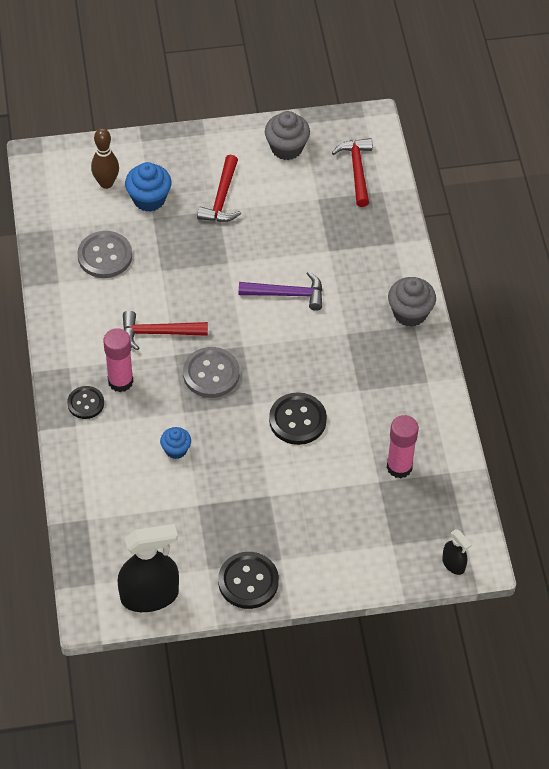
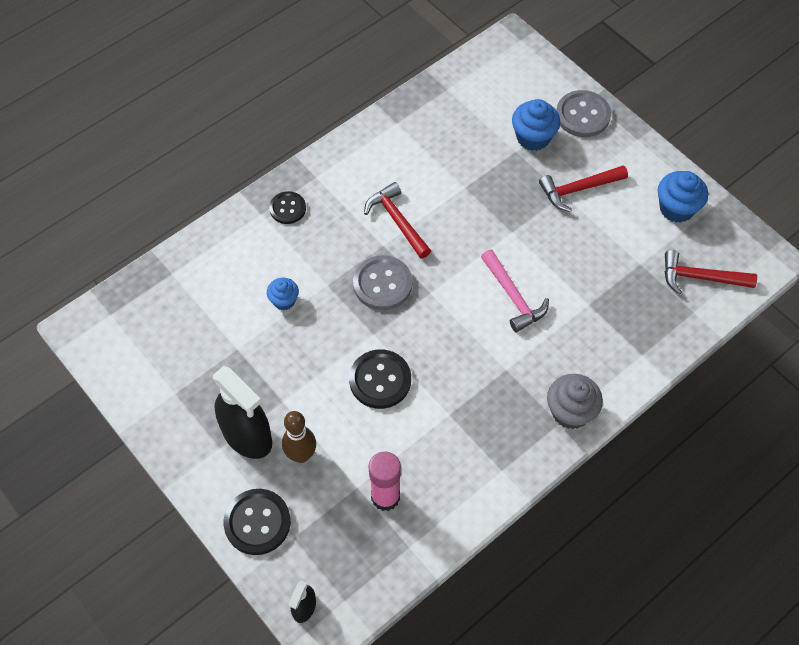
camera: 60 degrees right, 5 degrees up
grey button [77,231,132,278] -> grey button moved to [557,90,611,137]
brown bowling pin [91,128,119,189] -> brown bowling pin moved to [282,411,316,463]
pink glue stick [103,328,133,392] -> none
black spray bottle [118,524,179,612] -> black spray bottle moved to [213,366,272,459]
black button [218,552,279,609] -> black button moved to [224,489,291,555]
purple hammer [239,271,323,311] -> pink hammer [481,250,549,332]
grey cupcake [265,111,310,160] -> blue cupcake [658,171,708,223]
red hammer [332,138,373,207] -> red hammer turned 135 degrees counterclockwise [664,250,757,295]

